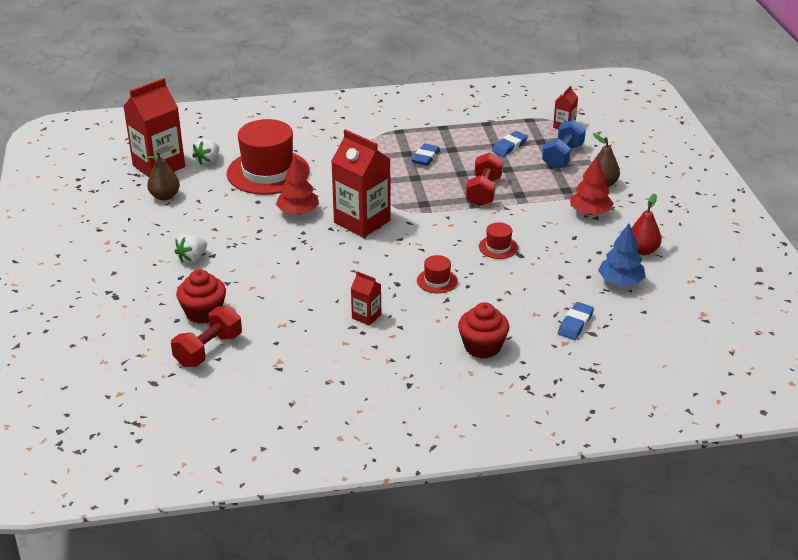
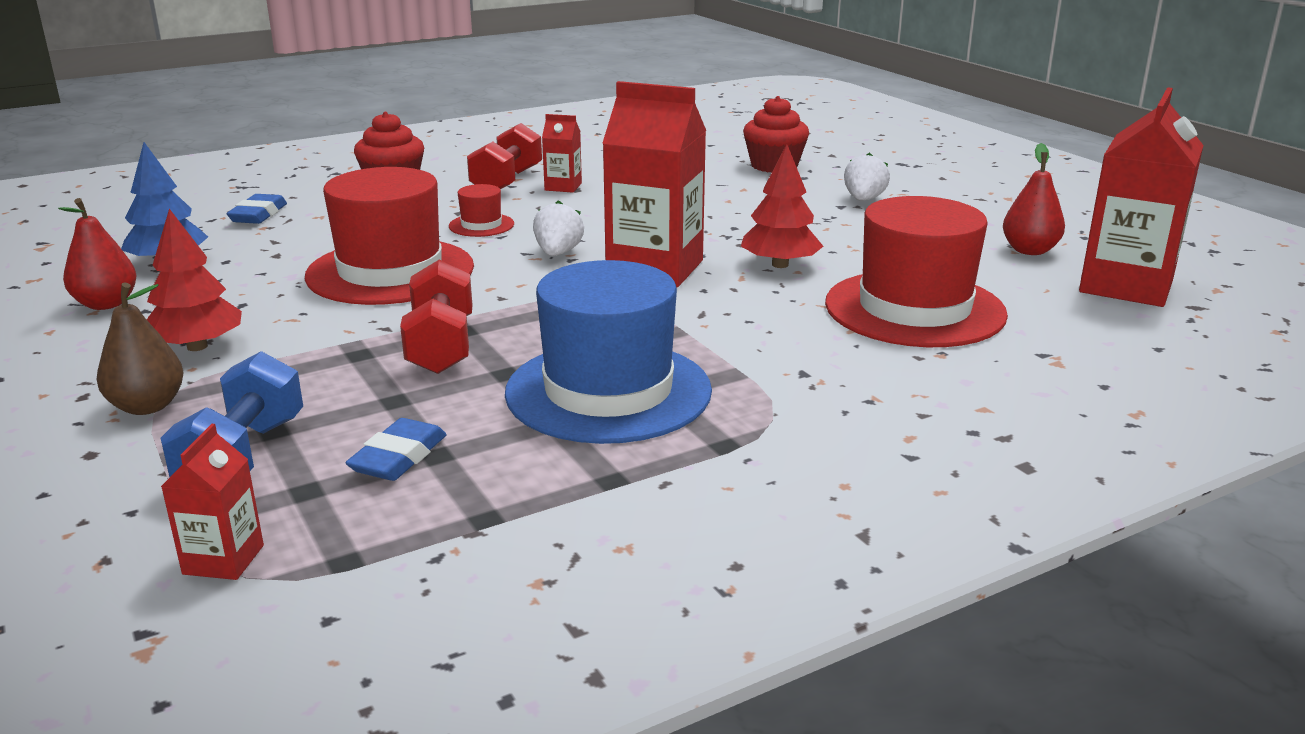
camera: 160 degrees right, 10 degrees down
brown pear [147,151,180,201] -> red pear [1003,143,1065,255]
red dumbbell [171,306,242,367] -> red dumbbell moved to [467,123,542,189]
white strawberry [192,139,219,165] -> white strawberry moved to [533,200,584,256]
blue eraser [412,144,440,166] -> blue hat [505,260,712,444]
red hat [479,222,518,259] -> red hat [305,167,474,305], size x2.30

